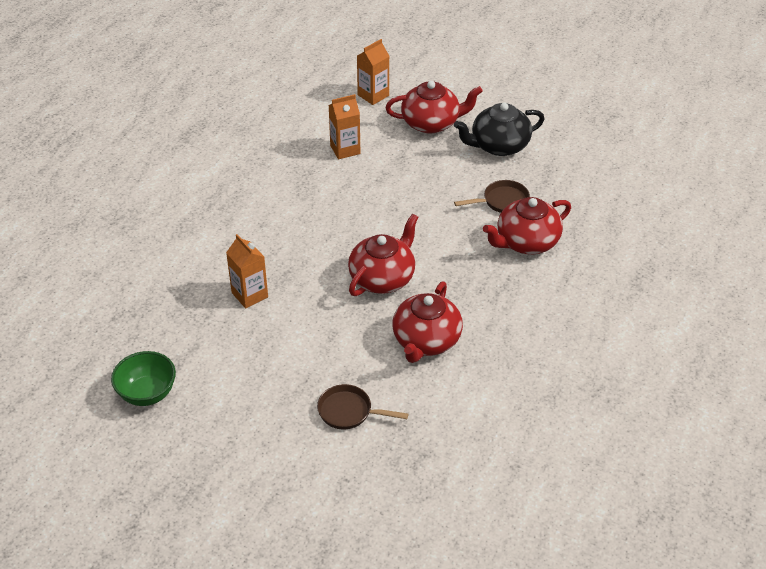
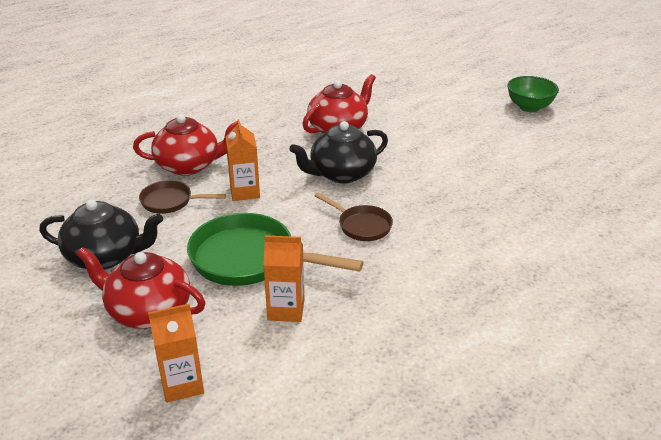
camera: 155 degrees left, 10 degrees down
green bowl [111,351,176,406] -> green bowl moved to [507,76,559,112]
orange carton [226,234,268,308] -> orange carton moved to [225,119,260,201]
brown pan [317,384,408,429] -> brown pan moved to [314,192,393,241]
red teapot [348,214,418,296] -> black teapot [289,121,388,183]
none -> green pan [187,213,364,286]

